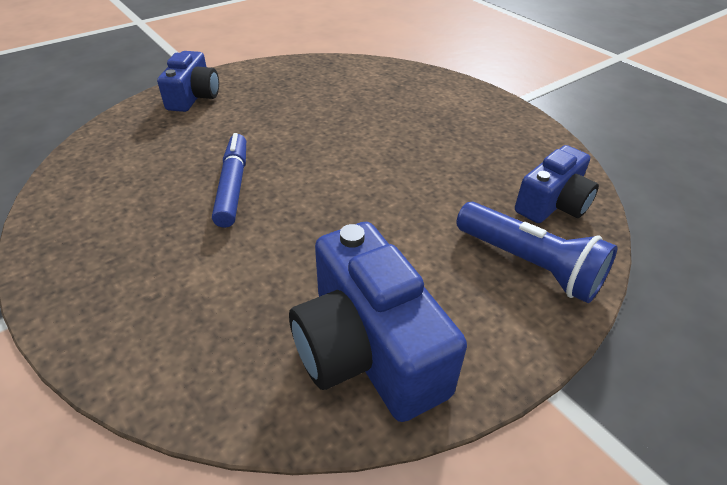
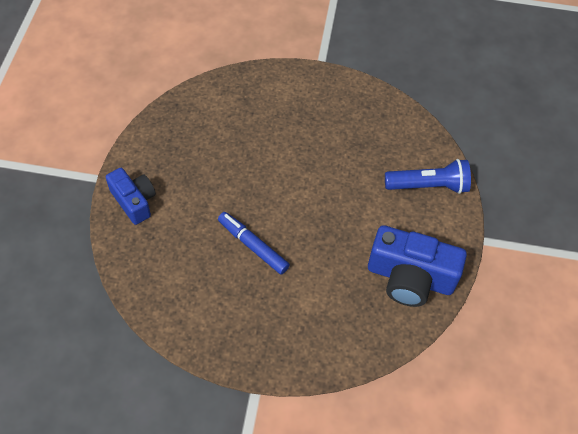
camera: 45 degrees left, 15 degrees up
blue camera [515,145,599,223] -> none

